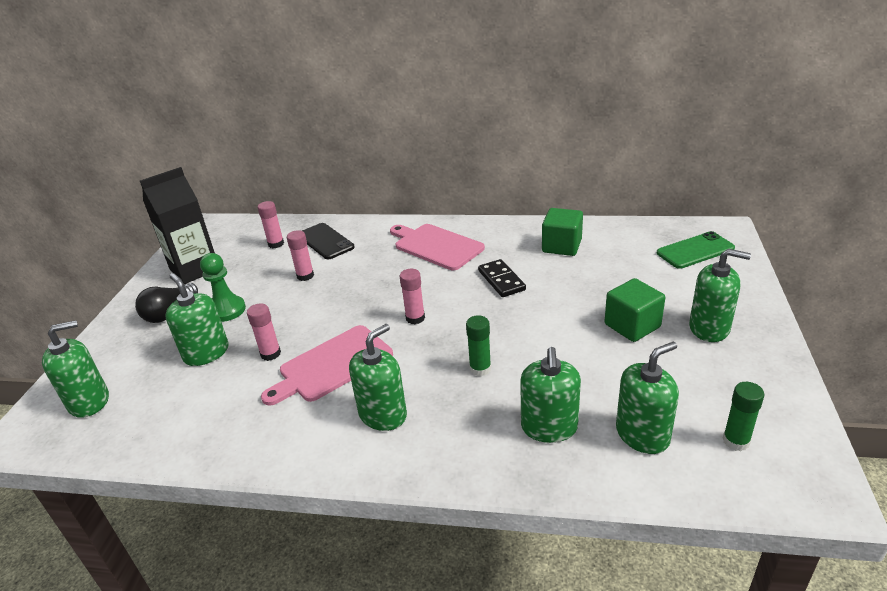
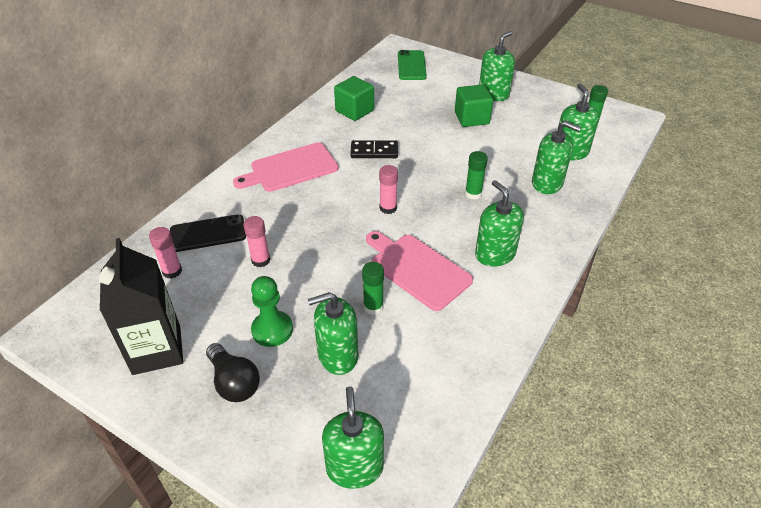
camera: 70 degrees left, 10 degrees up
pink glue stick [247,303,281,361] -> green glue stick [362,262,384,315]
pink cutting board [261,325,393,406] -> pink cutting board turned 150 degrees clockwise [366,231,473,311]

